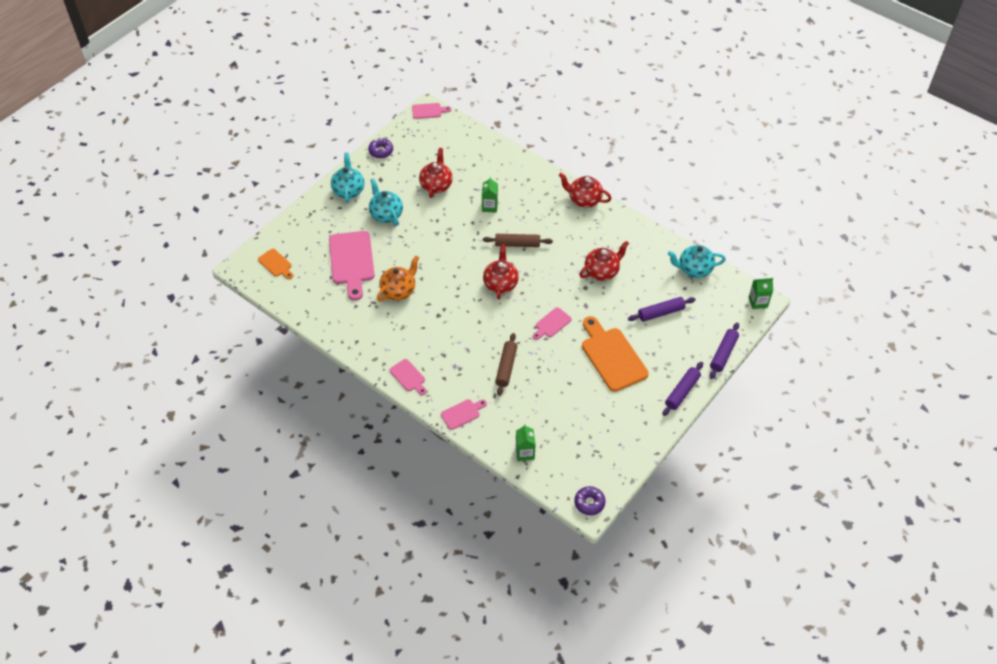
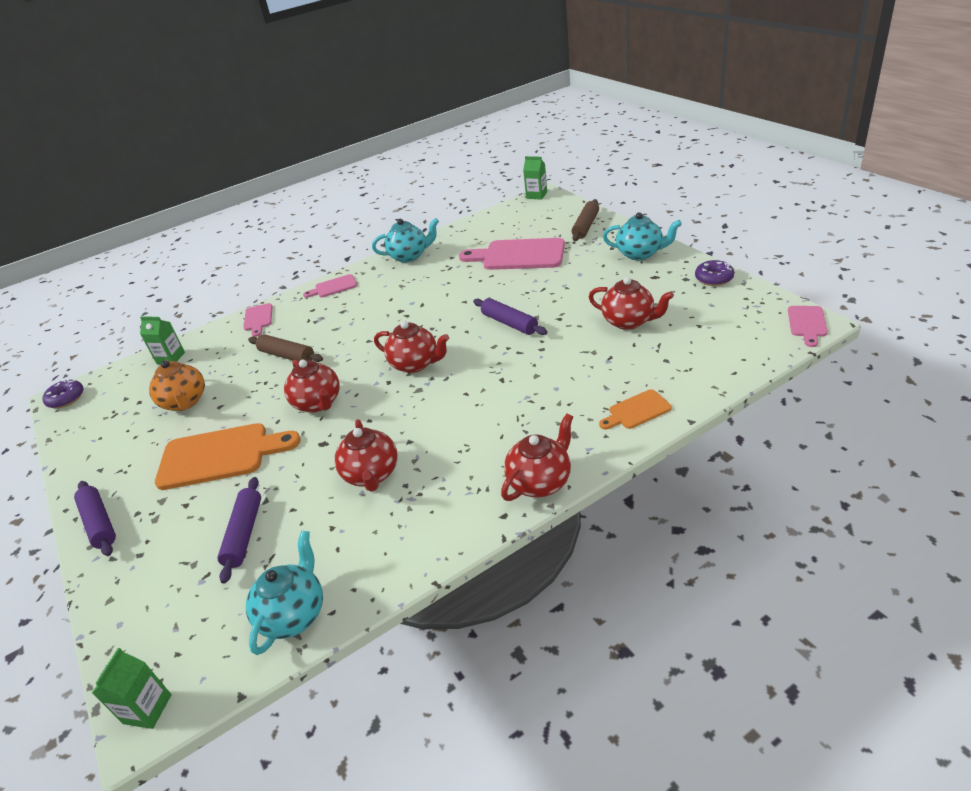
camera: 115 degrees right, 15 degrees down
orange cutting board [258,249,293,279] -> orange cutting board moved to [599,389,672,429]
turquoise teapot [369,178,403,226] -> turquoise teapot moved to [372,218,439,263]
orange teapot [377,256,419,302] -> orange teapot moved to [149,360,205,411]
green carton [482,177,498,213] -> green carton moved to [523,156,547,200]
brown rolling pin [483,234,553,247] -> brown rolling pin moved to [572,199,599,241]
pink cutting board [532,307,572,340] -> red teapot [284,360,340,413]
purple rolling pin [710,322,739,379] -> purple rolling pin moved to [473,298,547,335]

